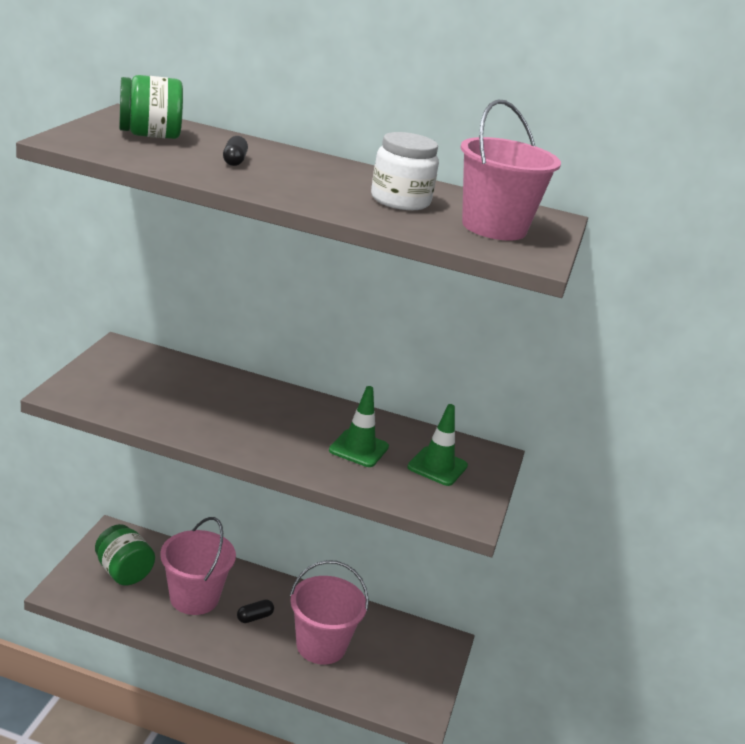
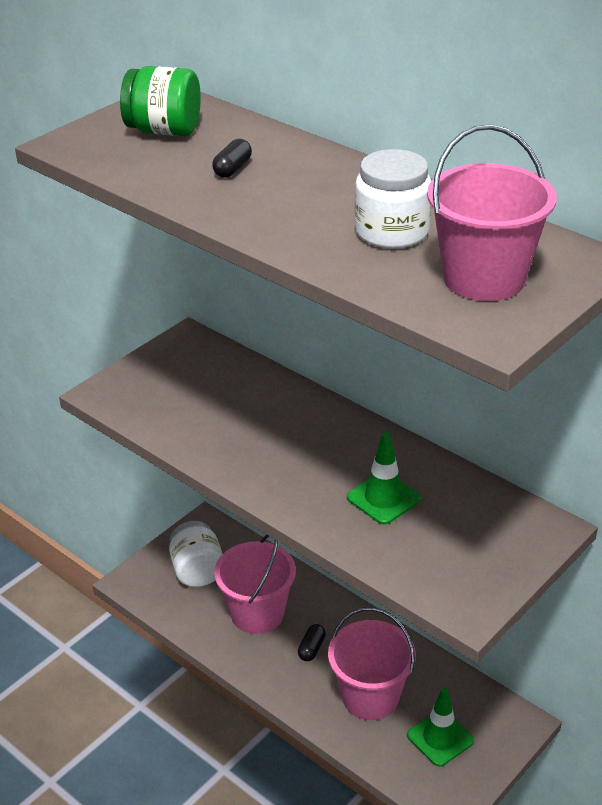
camera: 30 degrees right, 10 degrees up
green jar [95,524,155,585] -> white jar [169,521,223,587]
black capsule [237,599,274,623] -> black capsule turned 60 degrees counterclockwise [298,624,326,661]
green traffic cone [407,404,468,486] -> green traffic cone moved to [407,688,474,767]

